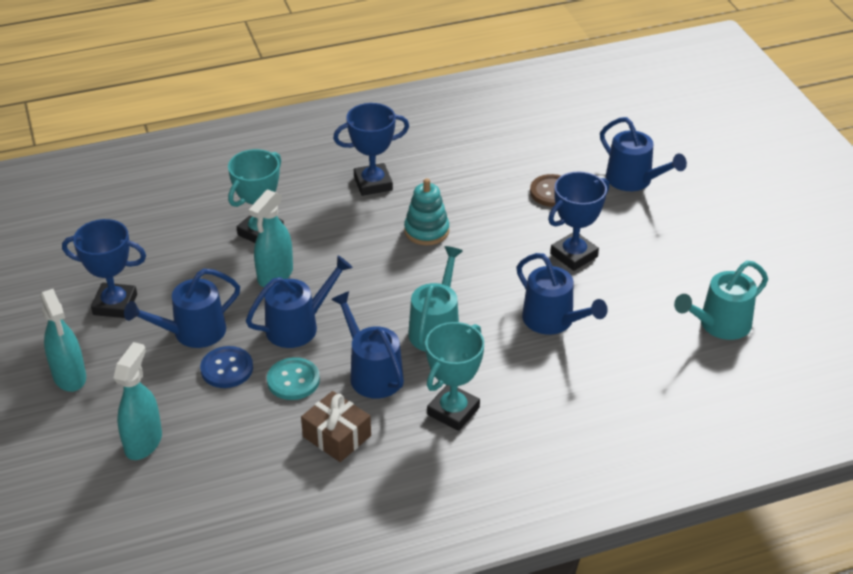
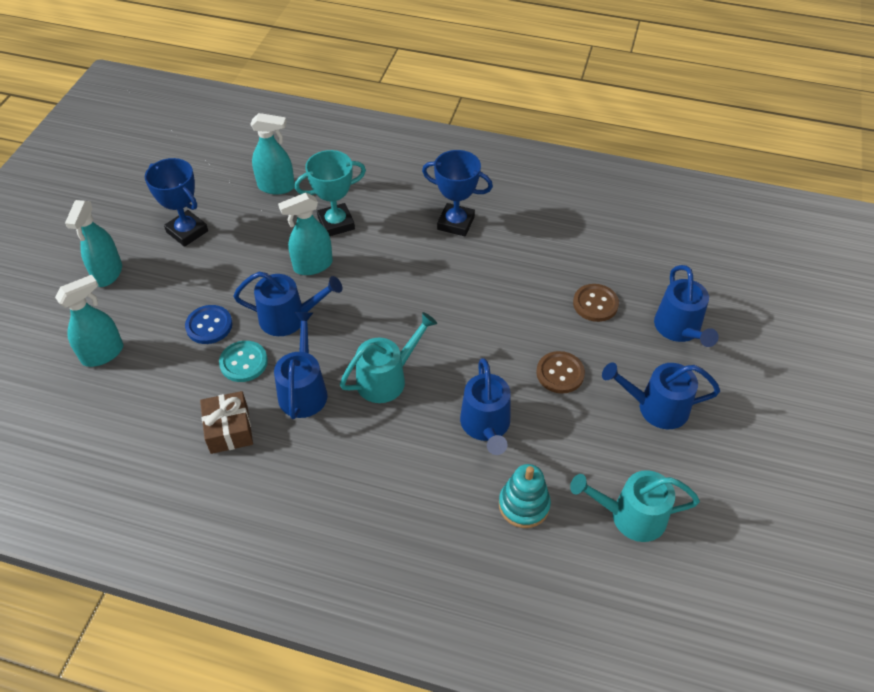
camera: 35 degrees right, 10 degrees up
blue watering can [124,269,240,348] -> blue watering can moved to [602,362,720,429]
turquoise stacking toy [404,178,449,246] -> turquoise stacking toy moved to [499,464,551,528]
turquoise trophy [425,322,484,431] -> none
blue trophy [548,172,609,271] -> brown button [536,351,585,393]
none -> turquoise spray bottle [250,113,295,195]

